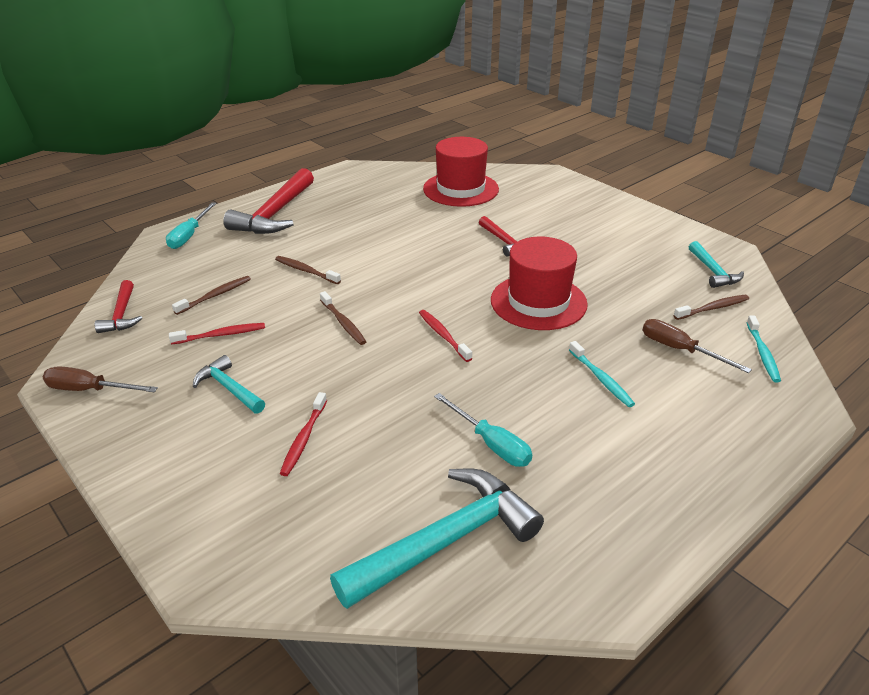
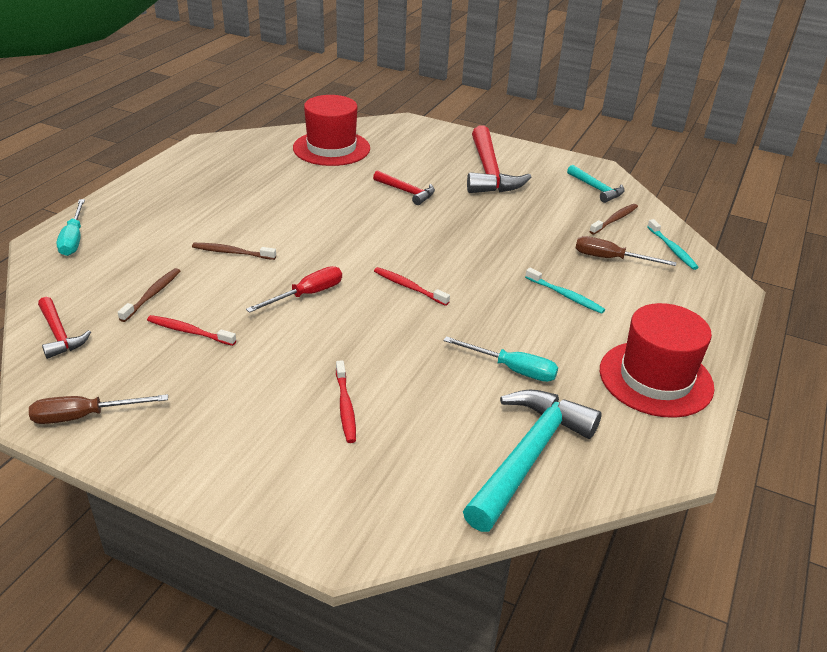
camera: 25 degrees left, 0 degrees up
red toothbrush [169,323,265,345] -> red toothbrush turned 120 degrees counterclockwise [147,315,236,346]
turquoise hammer [193,355,265,414] -> none
red hammer [223,168,314,234] -> red hammer moved to [467,126,531,193]
brown toothbrush [320,291,367,345] -> red screwdriver [246,266,342,313]
red hat [491,237,588,330] -> red hat moved to [600,303,714,418]

